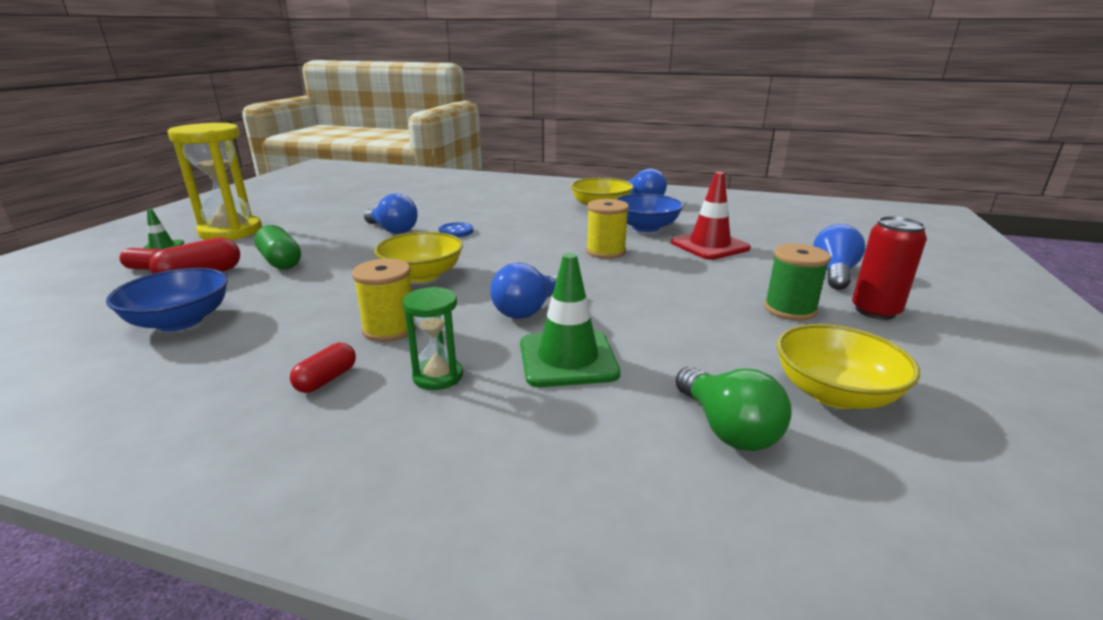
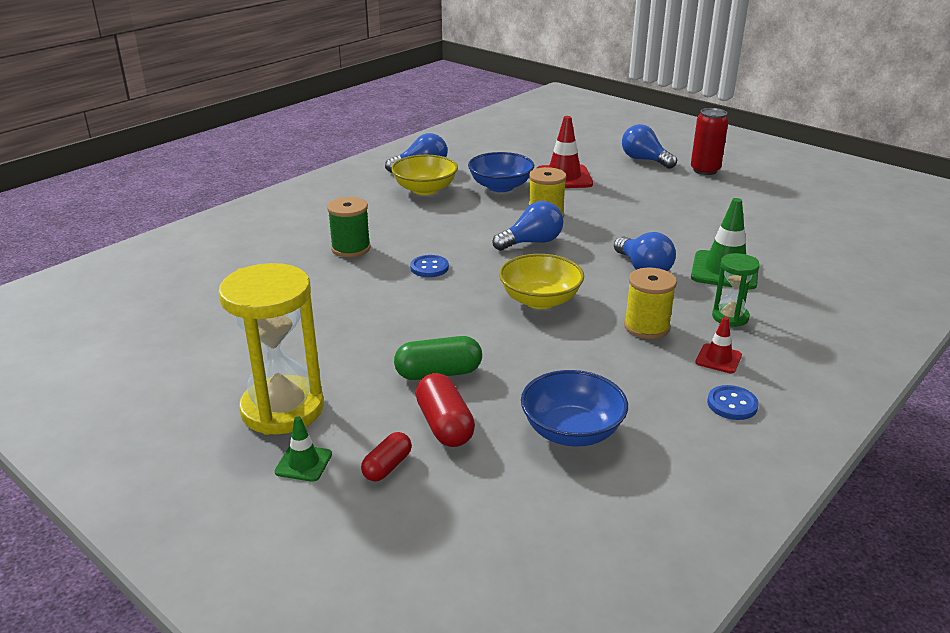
camera: 65 degrees left, 5 degrees up
red capsule [290,343,356,393] -> red traffic cone [695,317,742,373]
blue light bulb [364,193,418,234] -> blue light bulb moved to [492,201,563,251]
green light bulb [676,367,792,451] -> none
green spool [764,244,831,321] -> green spool moved to [327,197,371,257]
yellow bowl [777,324,920,409] -> none
none -> blue button [707,385,759,420]

